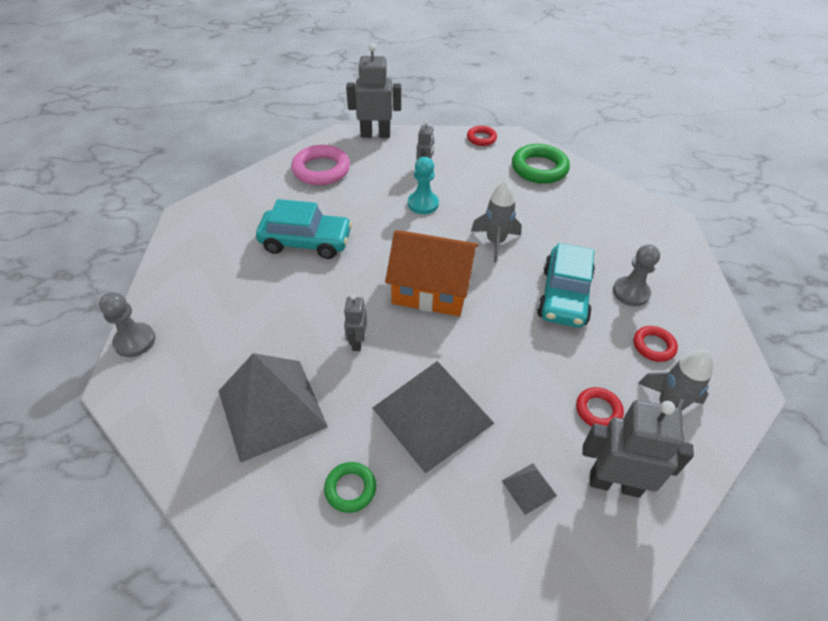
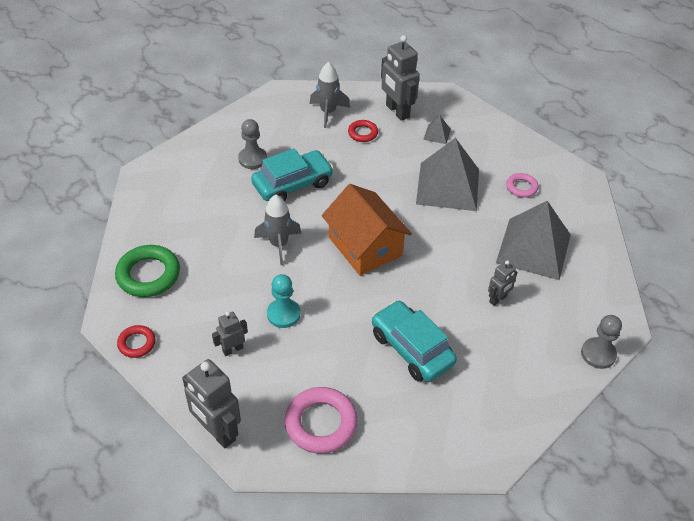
camera: 135 degrees left, 0 degrees up
green ring [324,462,376,513] -> pink ring [506,173,539,198]
grey robot [344,294,367,351] -> grey robot moved to [488,260,517,306]
red ring [633,326,678,362] -> none

